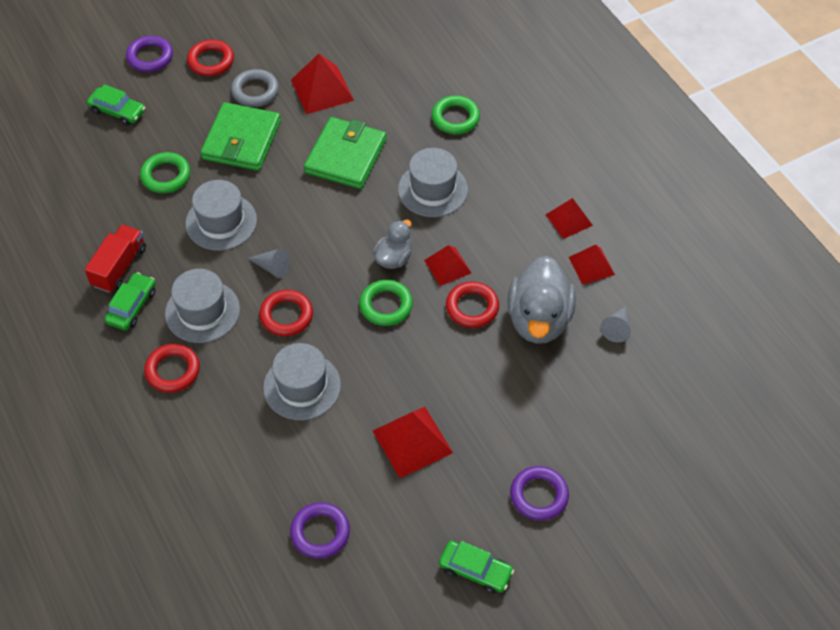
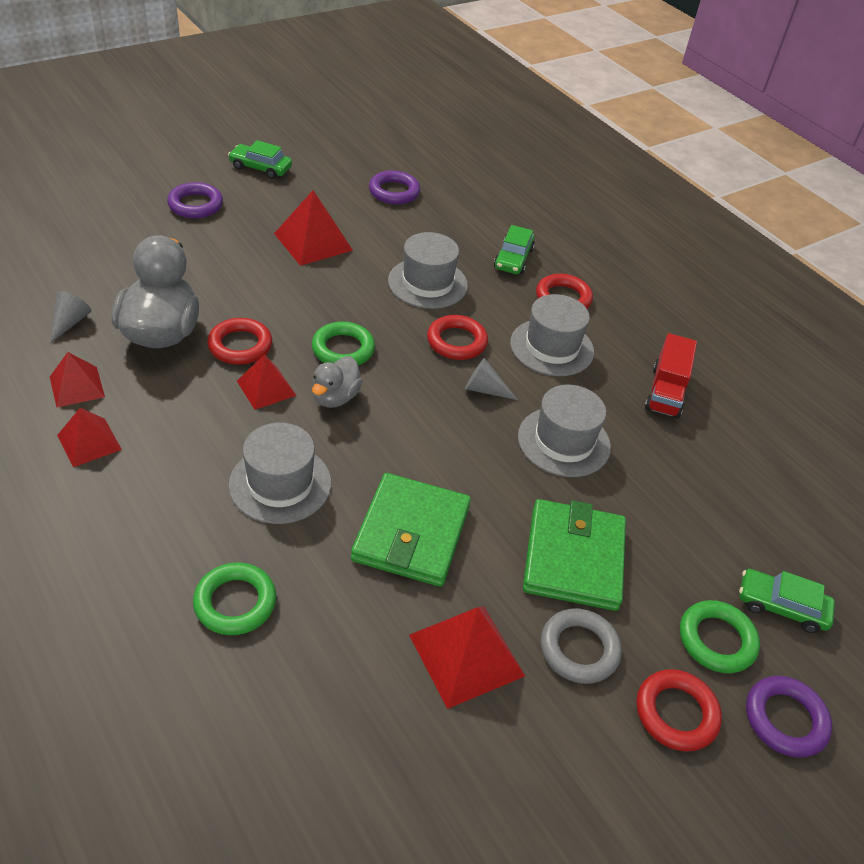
camera: 170 degrees right, 10 degrees down
green car [105,272,156,330] -> green car moved to [494,225,535,274]
green ring [140,152,190,193] -> green ring moved to [680,600,760,673]

